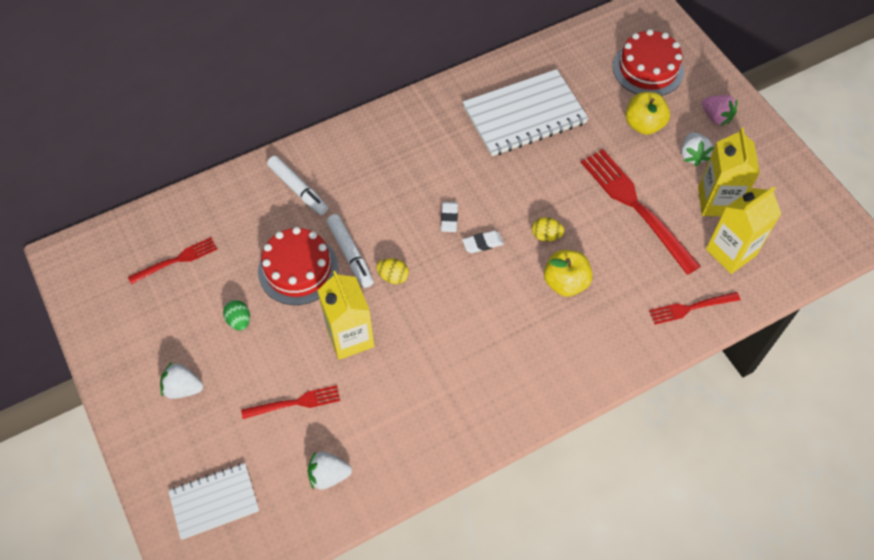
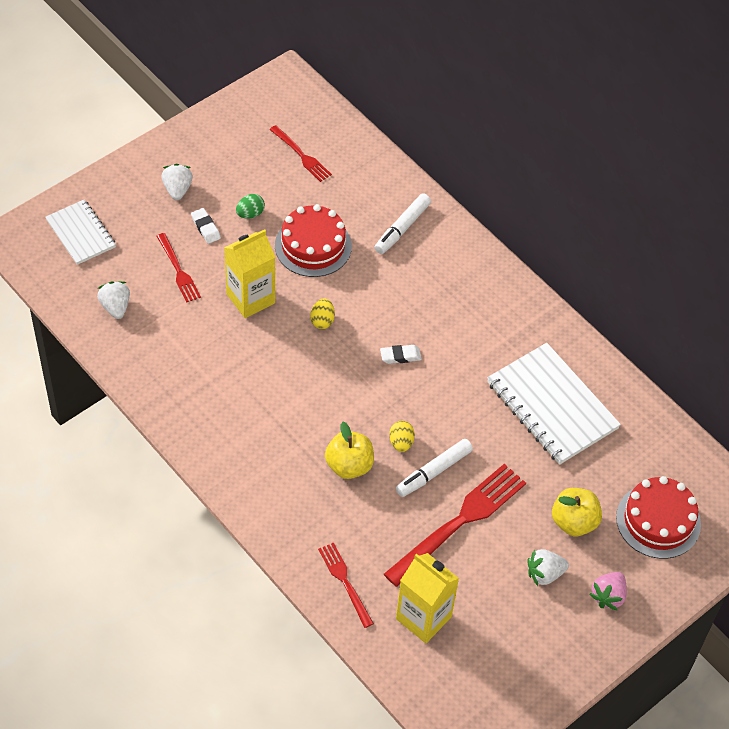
camera: 75 degrees right, 5 degrees down
white marker [327,214,374,288] -> white marker moved to [396,439,473,497]
white eraser [462,231,504,253] -> white eraser moved to [191,208,221,244]
yellow carton [698,127,760,216] -> none

